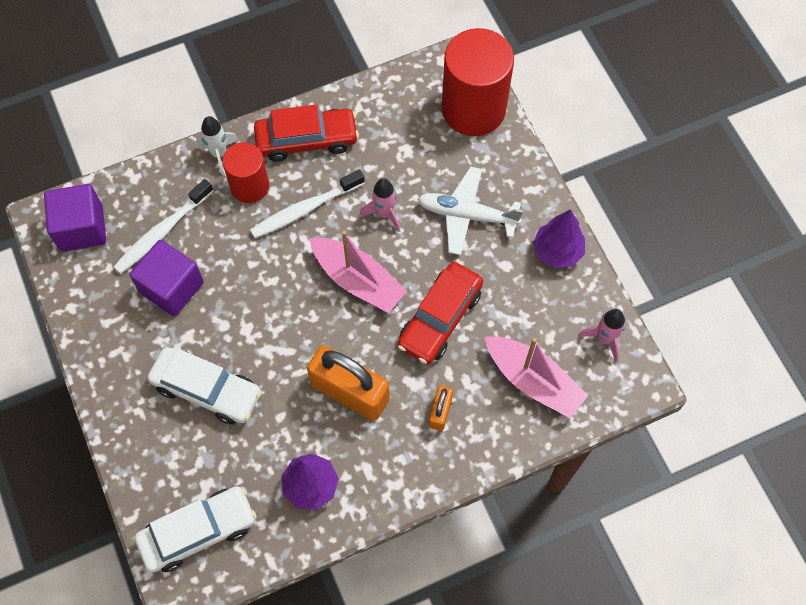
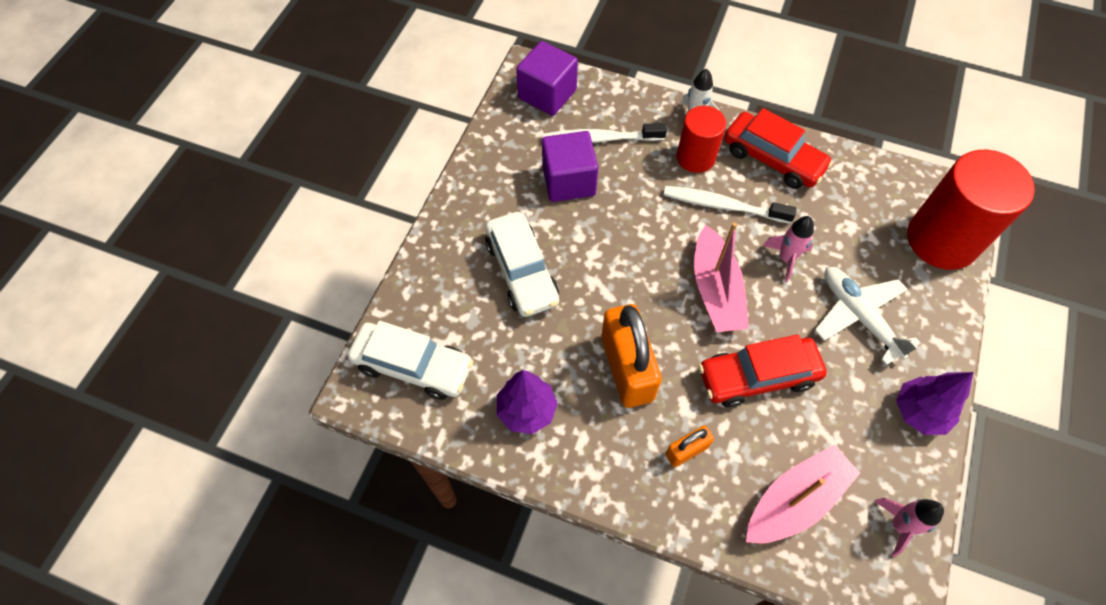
camera: 45 degrees right, 5 degrees down
pink boat [485,336,589,419] -> pink boat turned 120 degrees counterclockwise [746,445,860,543]

